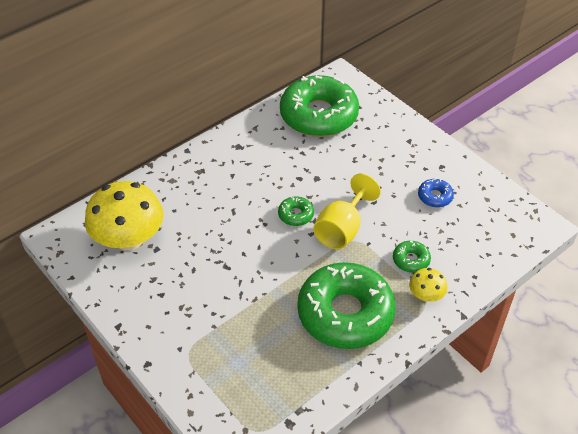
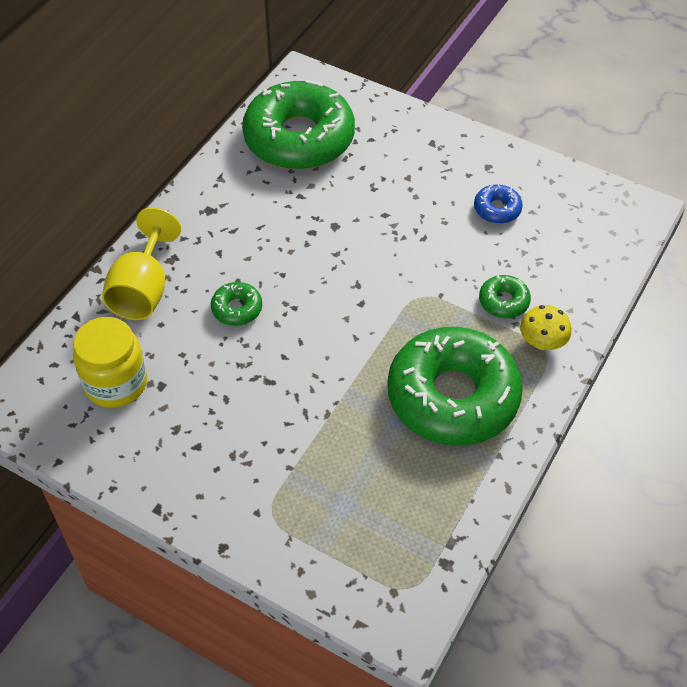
camera: 20 degrees left, 5 degrees up
yellow mushroom [85,181,164,251] -> yellow jar [73,317,147,408]
green donut [278,196,314,226] -> green donut moved to [211,282,262,326]
yellow goblet [313,174,381,250] -> yellow goblet moved to [102,207,181,320]

